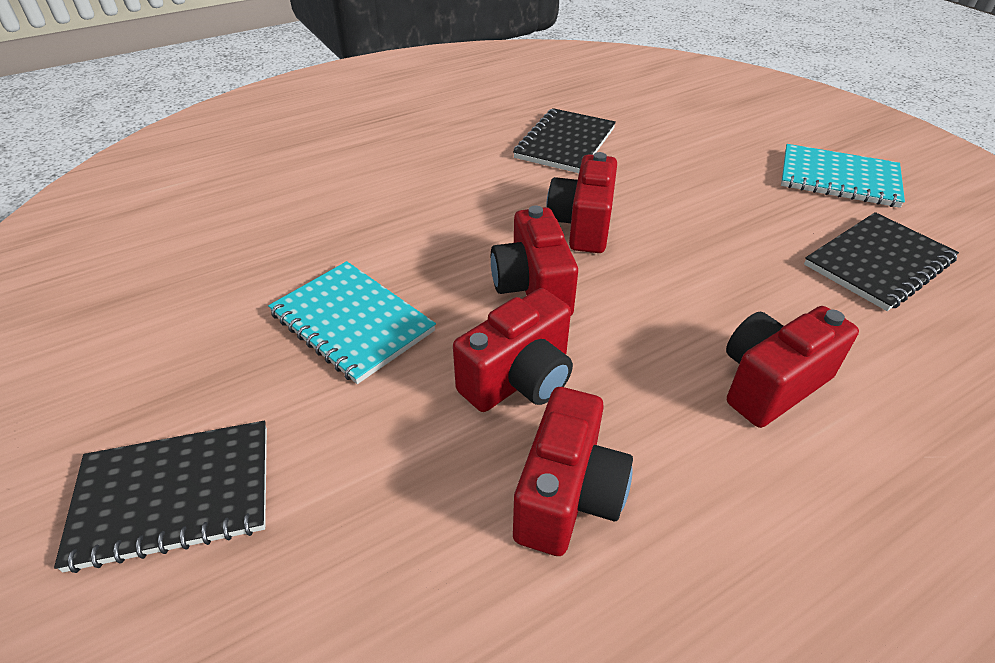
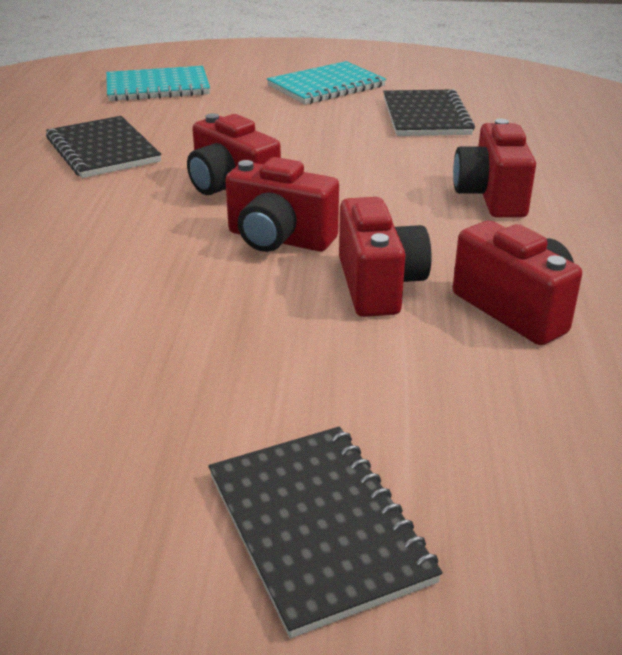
camera: 55 degrees left, 10 degrees down
black notebook [54,421,267,573] -> black notebook turned 45 degrees counterclockwise [208,426,443,638]
turquoise notebook [268,261,436,384] -> turquoise notebook moved to [106,66,210,102]

